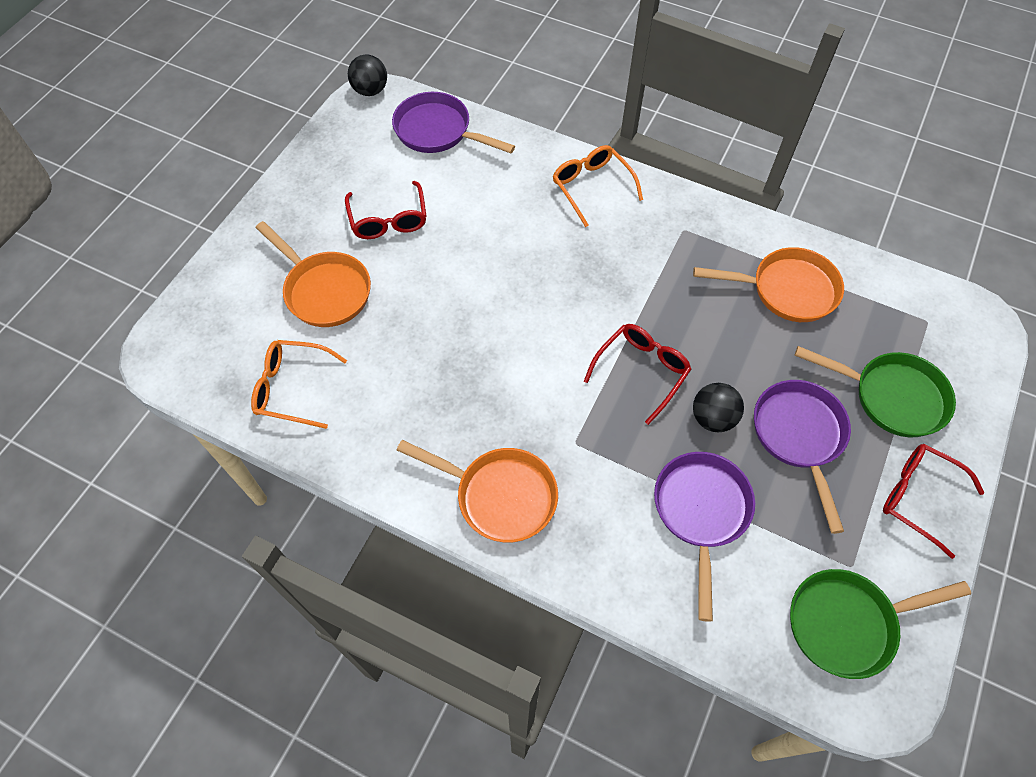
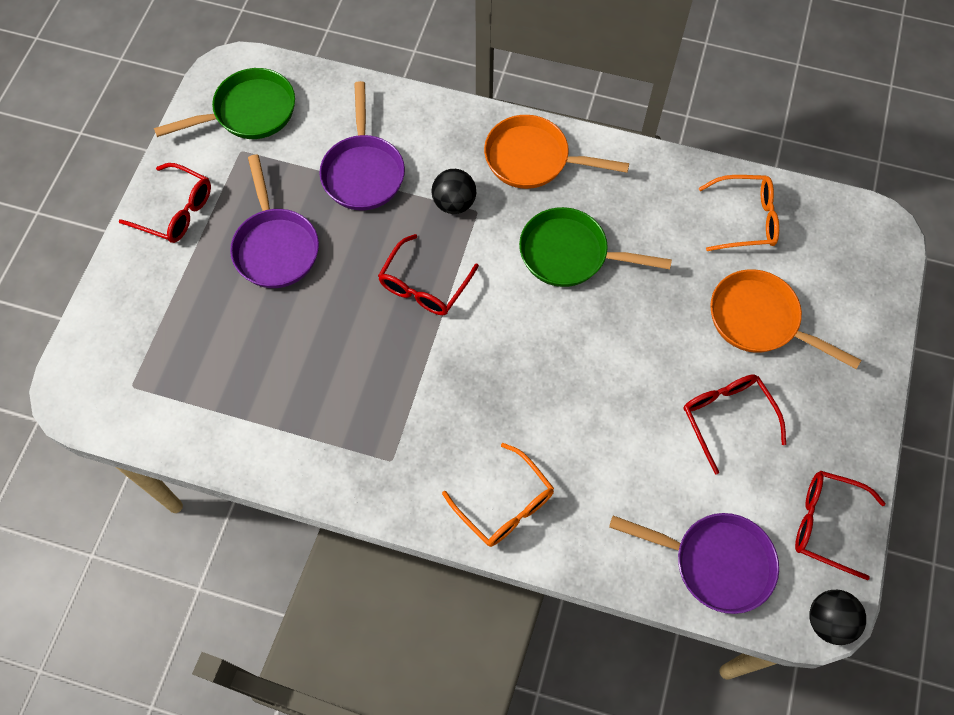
camera: 170 degrees right, 5 degrees up
orange pan [693,247,844,322] -> none
black ball [693,383,744,433] -> black ball moved to [432,169,476,214]
green pan [795,346,956,437] -> green pan moved to [519,207,672,287]
none -> red glasses [795,471,886,580]

